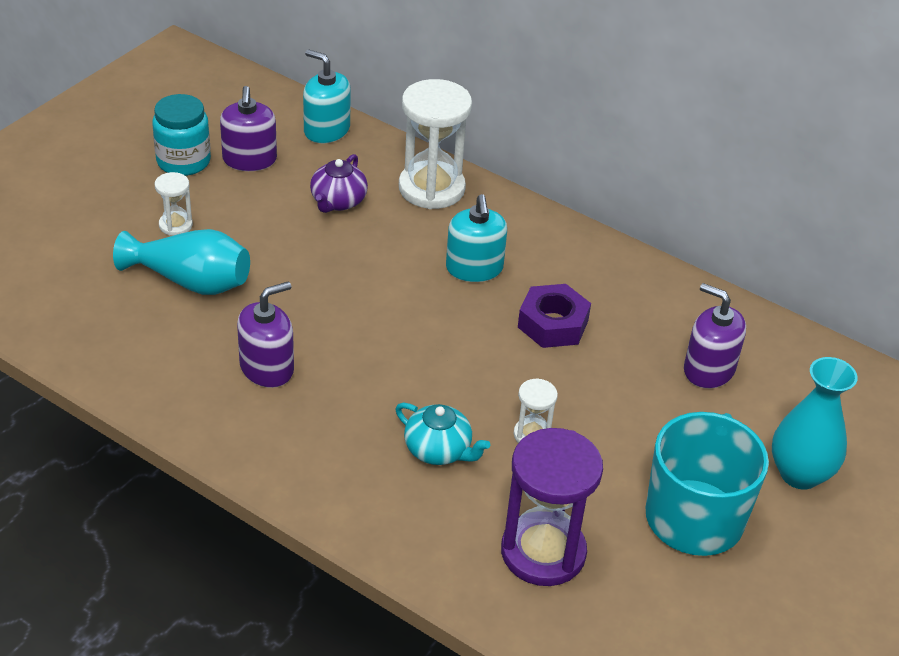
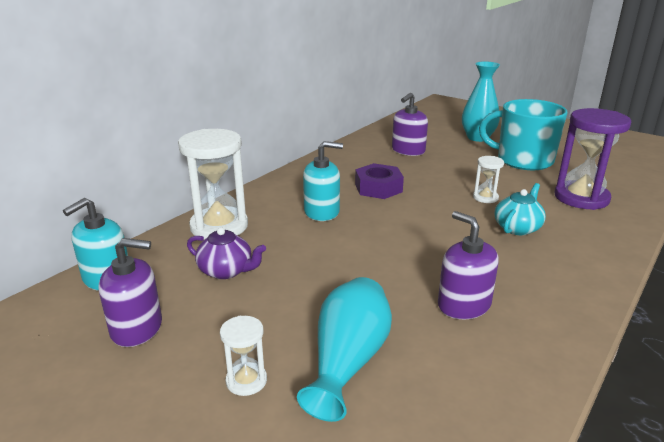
camera: 85 degrees left, 15 degrees down
turquoise jar [152,94,211,176] -> none

